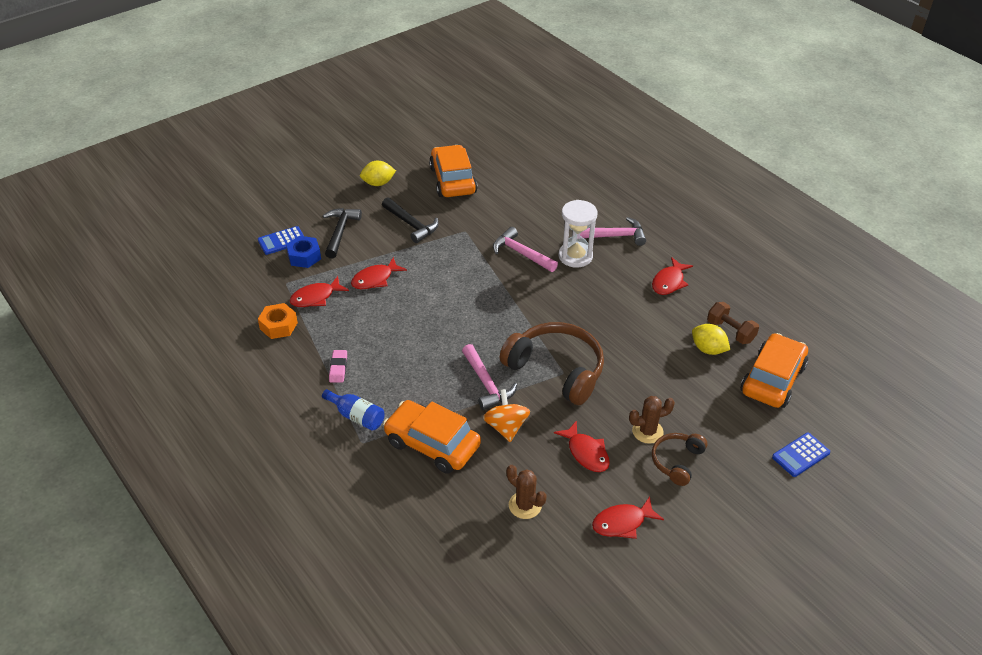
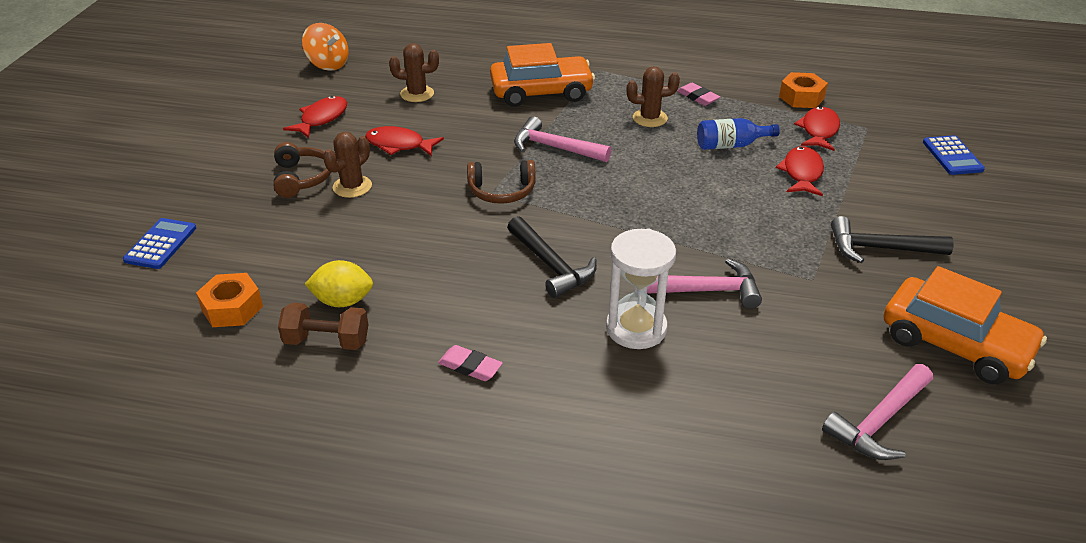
camera: 140 degrees right, 5 degrees down
blue calculator [258,226,304,255] -> blue calculator turned 150 degrees clockwise [923,135,985,175]
blue nut [286,236,321,268] -> none
blue bottle [322,389,385,431] -> blue bottle moved to [697,118,780,150]
black hammer [323,208,362,258] -> black hammer moved to [507,216,597,298]
yellow lemon [360,161,396,186] -> none
orange spinning top [483,389,530,442] -> orange spinning top moved to [302,23,349,71]
brown headphones [500,322,604,405] -> brown headphones [467,160,536,204], size x0.54
pink hammer [580,217,646,246] -> pink hammer moved to [822,364,933,460]
red fish [652,257,693,295] -> pink eraser [438,345,503,381]
orange car [740,333,808,408] -> orange nut [196,273,263,327]
none -> brown cactus [626,66,680,127]

